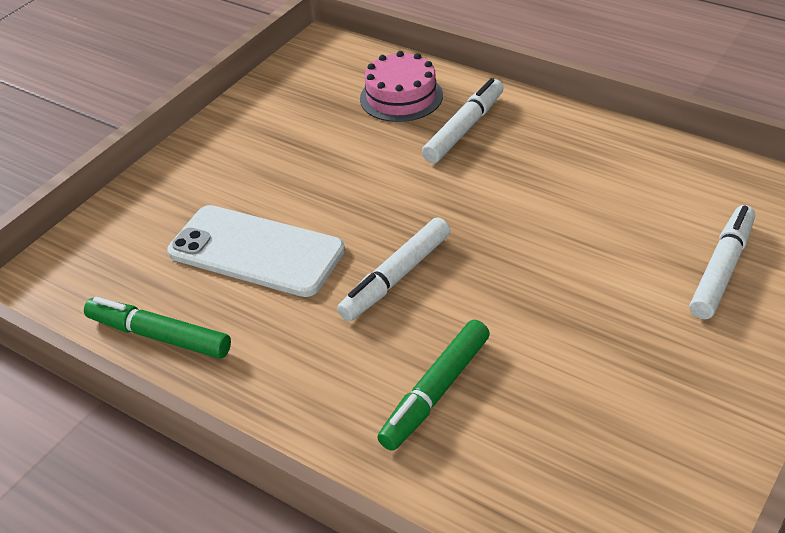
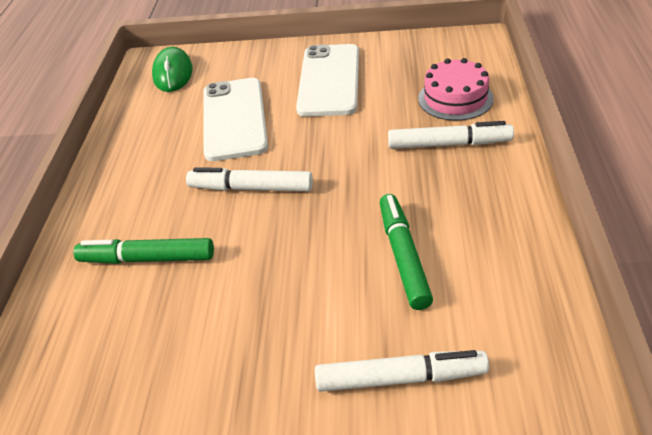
camera: 60 degrees right, 0 degrees up
green marker [84,297,231,359] -> green marker moved to [380,194,433,310]
none -> green mouse [152,47,193,92]
none -> white phone [296,44,359,117]

